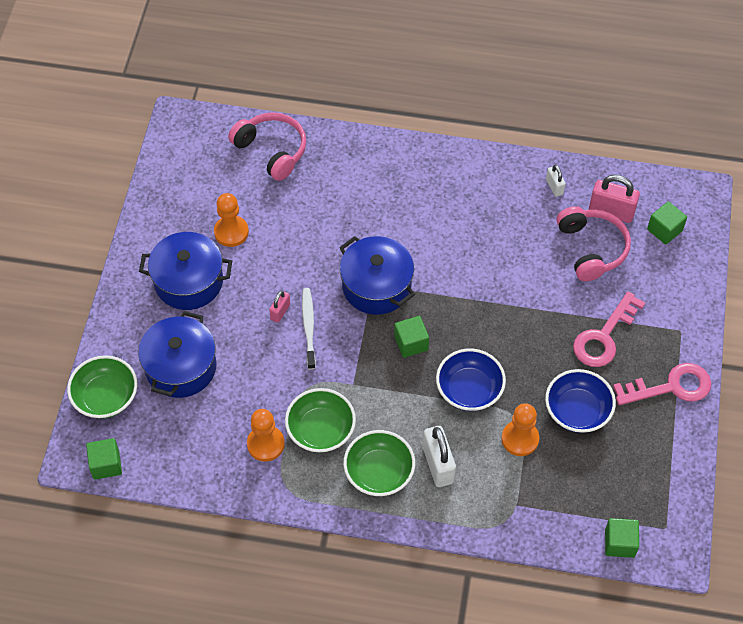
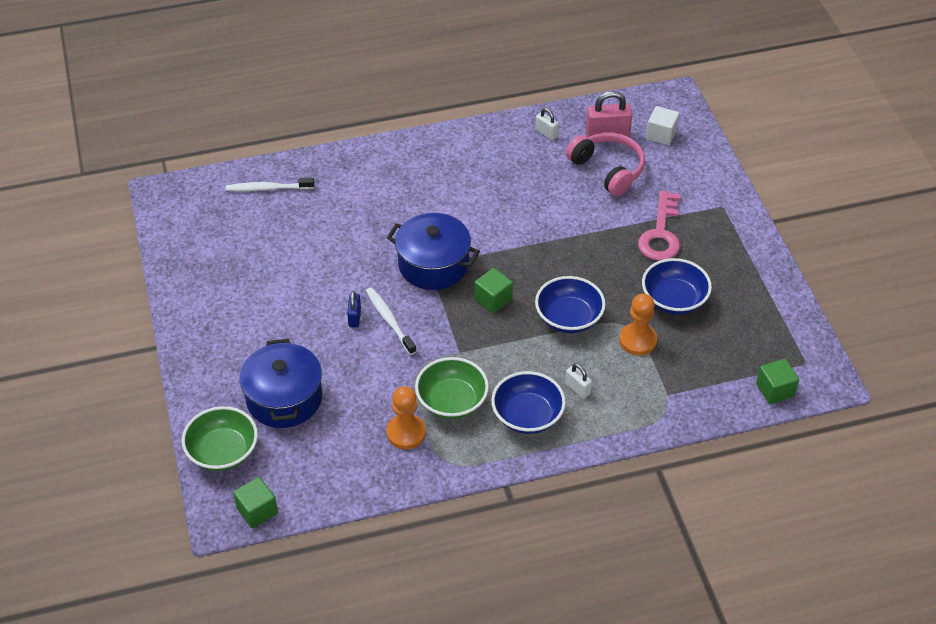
camera: 25 degrees left, 10 degrees down
blue pot [139,232,232,310] -> none
orange pawn [214,193,249,247] -> none
pink headphones [228,112,306,181] -> white toothbrush [226,178,314,192]
pink padlock [269,291,290,323] -> blue padlock [347,291,361,327]
green bowl [343,430,415,496] -> blue bowl [491,371,566,434]
white padlock [423,426,456,487] -> white padlock [565,363,592,399], size x0.55
pink key [613,363,711,405] -> none
green cube [647,201,687,245] -> white cube [646,106,679,145]

